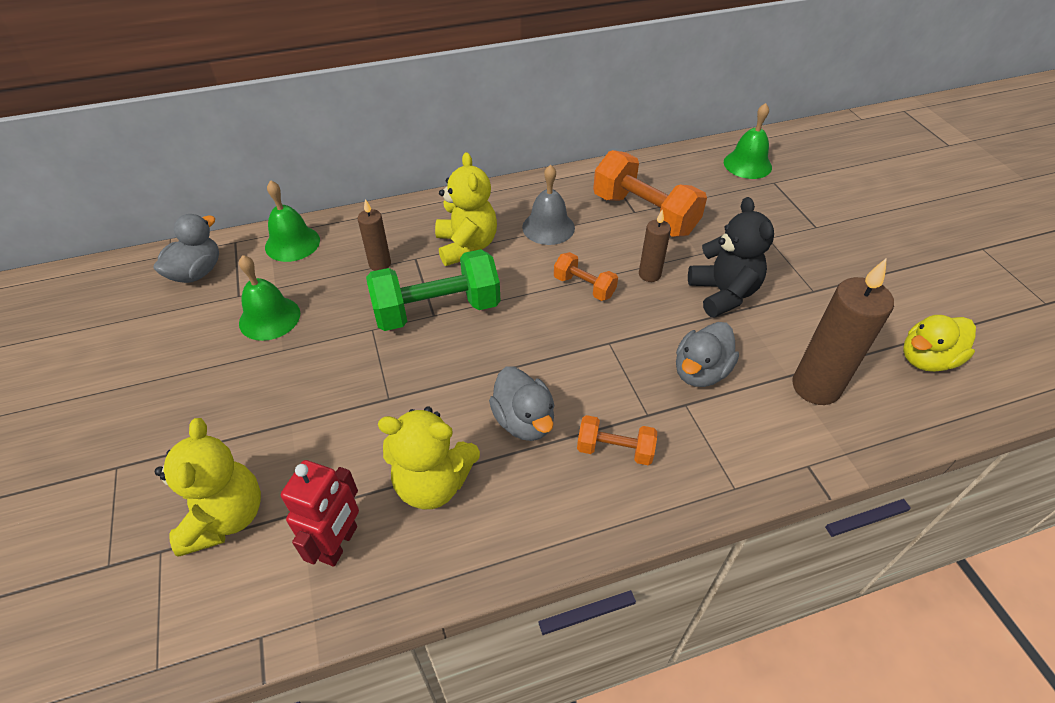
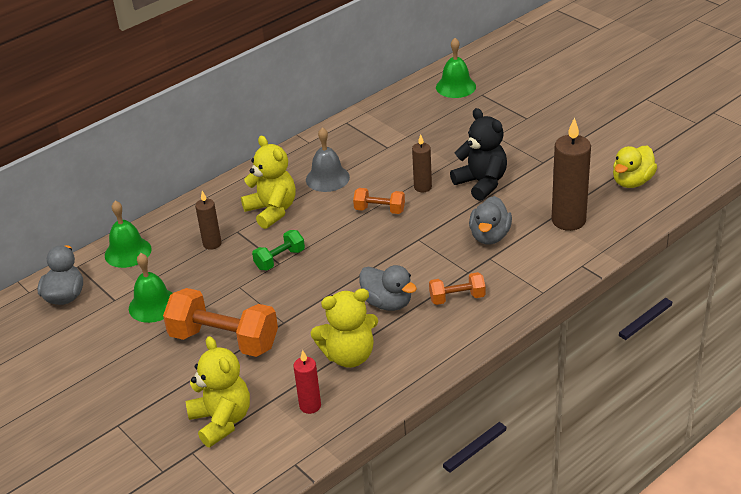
camera: 20 degrees left, 10 degrees down
red robot [281,460,359,567] -> red candle [294,350,321,414]
green dumbbell [366,249,500,331] -> green dumbbell [252,230,305,271], size x0.52
orange dumbbell [593,150,707,237] -> orange dumbbell moved to [163,288,278,357]

